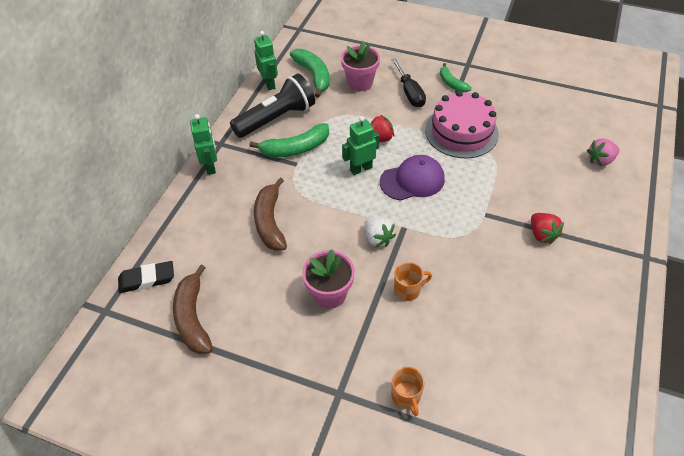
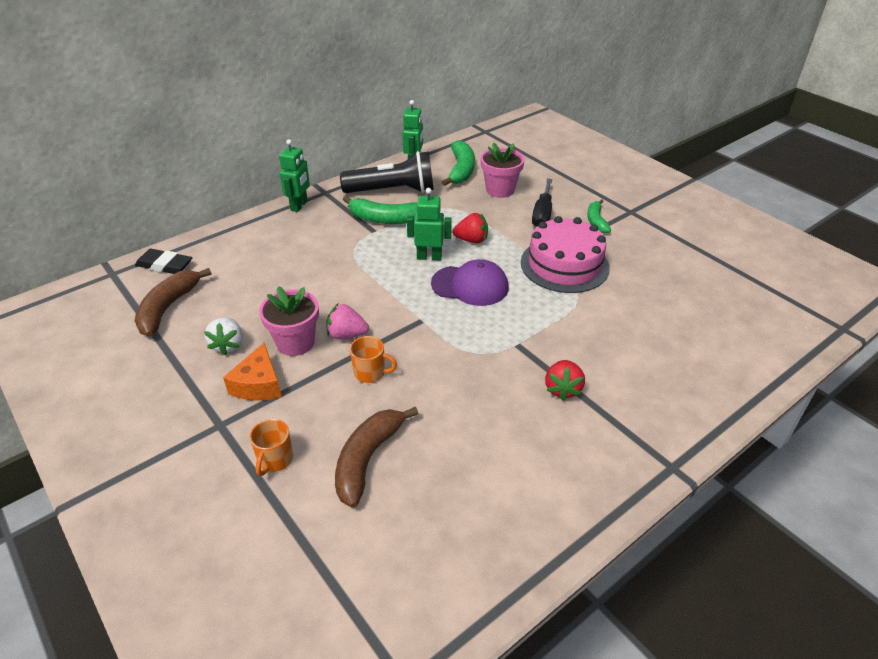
camera: 30 degrees right, 10 degrees down
brown banana [254,178,287,251] -> brown banana moved to [335,406,419,508]
white strawberry [364,217,396,247] -> white strawberry moved to [204,317,243,355]
pink strawberry [587,138,619,166] -> pink strawberry moved to [326,304,369,339]
none -> orange cheese [223,343,282,401]

